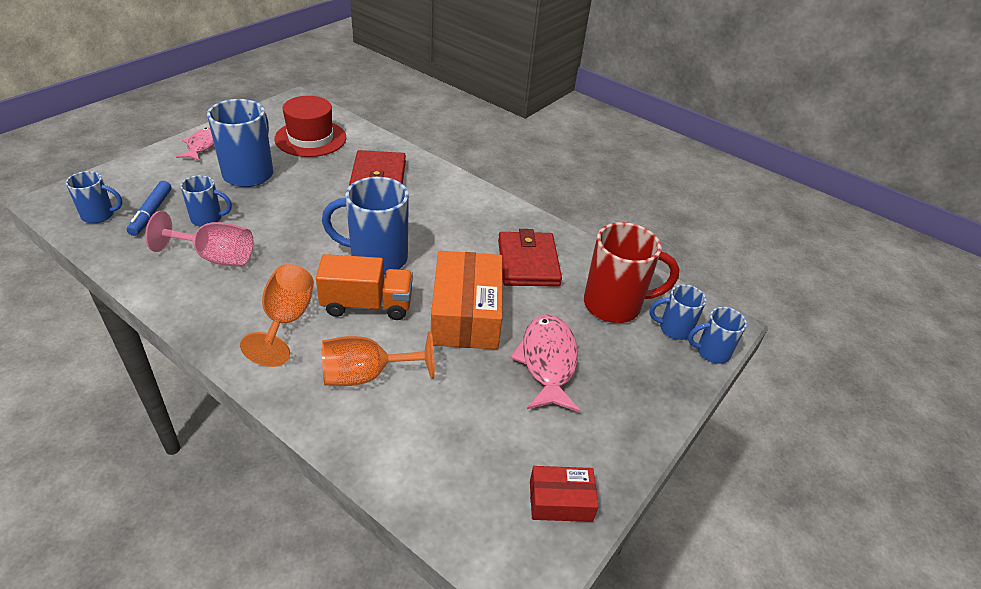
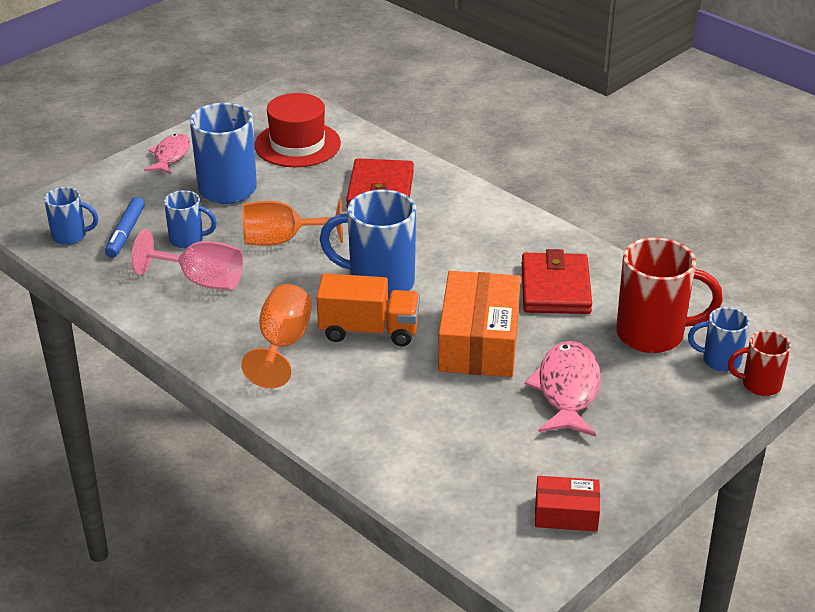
camera: 10 degrees right, 5 degrees down
orange goblet [322,331,435,386] -> orange goblet moved to [243,198,343,246]
blue mug [688,307,747,364] -> red mug [728,330,791,396]

